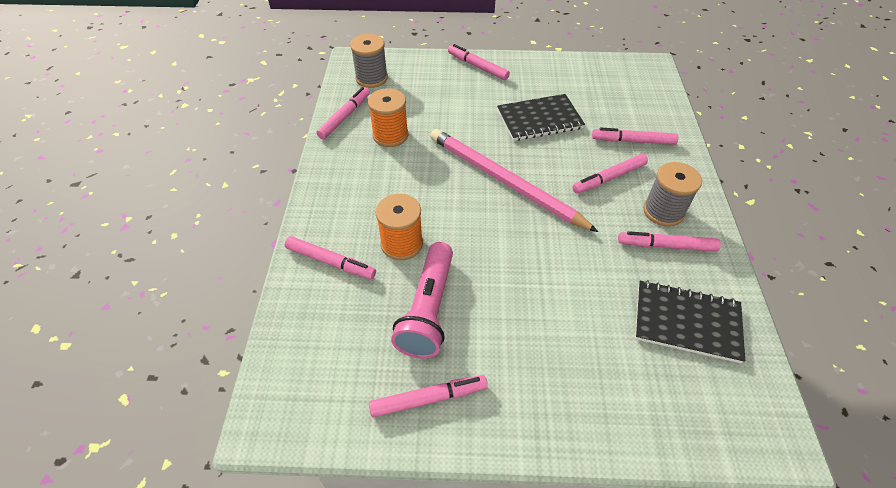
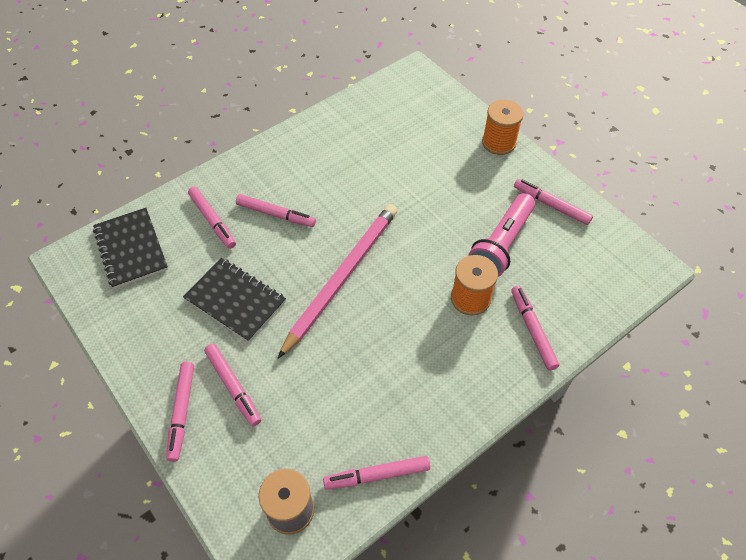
camera: 130 degrees left, 5 degrees up
orange spool [368,88,408,147] -> orange spool moved to [482,100,524,155]
pink flashlight [391,242,453,359] -> pink flashlight turned 150 degrees clockwise [468,193,535,277]
pink pencil [430,129,598,232] -> pink pencil turned 150 degrees counterclockwise [278,204,397,358]
pink marker [618,231,721,252] -> pink marker moved to [204,344,261,426]
black notebook [635,280,745,363] -> black notebook moved to [93,208,168,289]
grey spool [643,162,702,226] -> none

